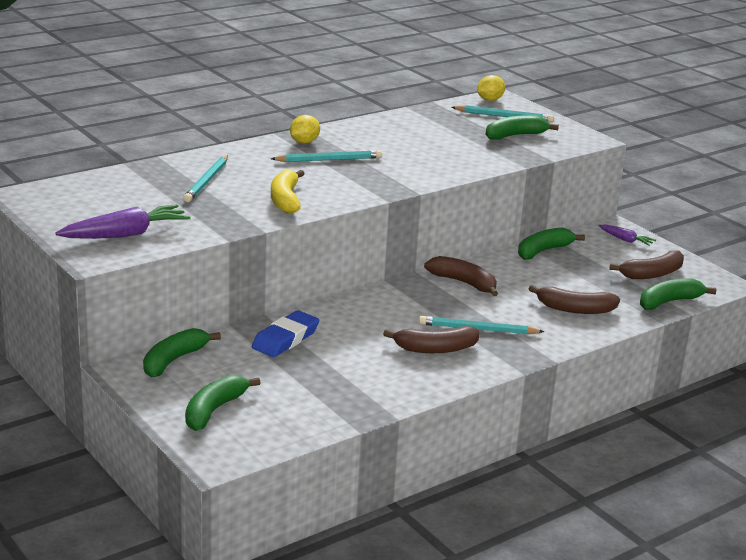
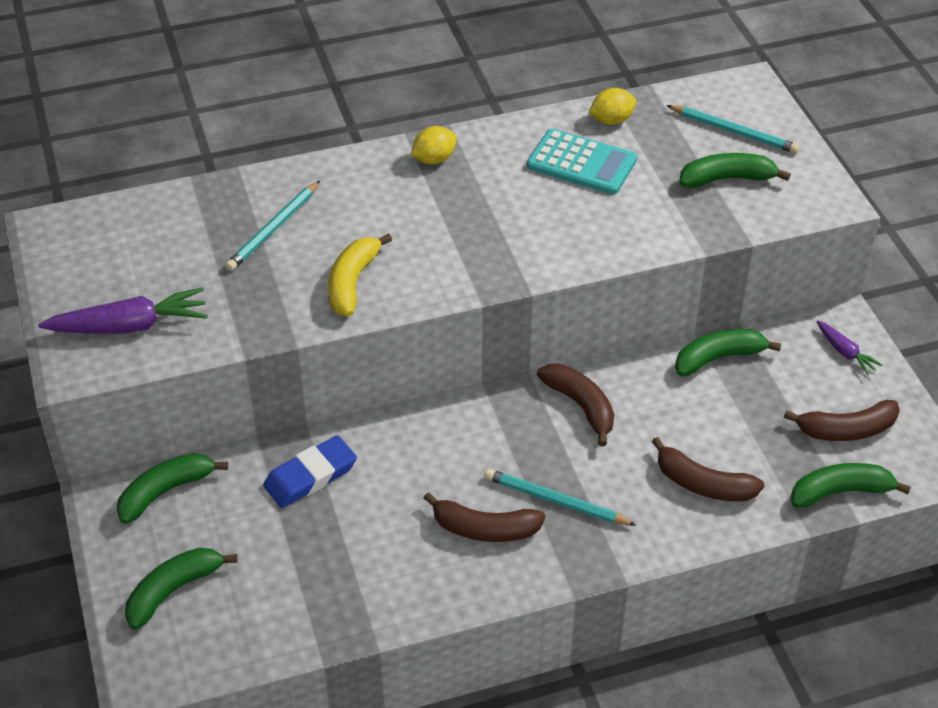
camera: 20 degrees right, 20 degrees up
turquoise pencil [271,150,382,162] -> none
yellow lemon [477,75,505,101] -> yellow lemon moved to [589,88,636,125]
none -> turquoise calculator [527,129,637,195]

